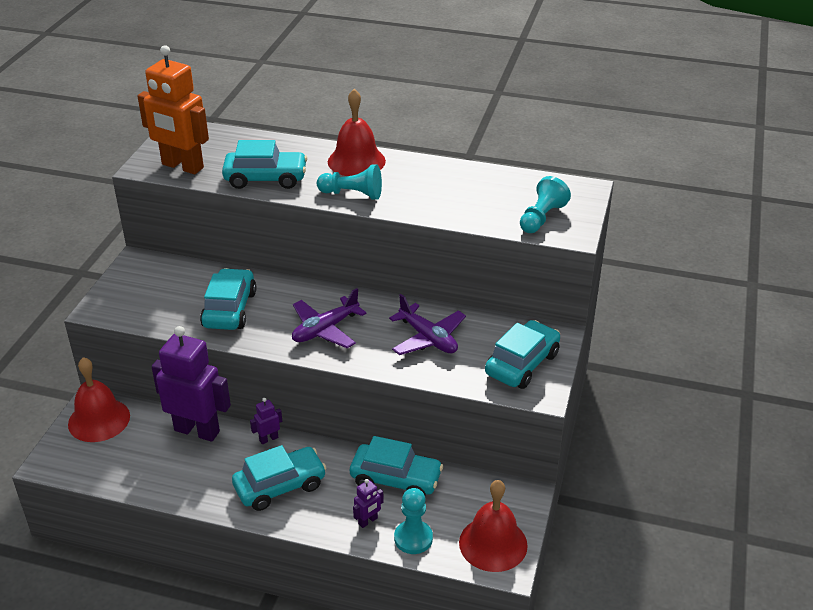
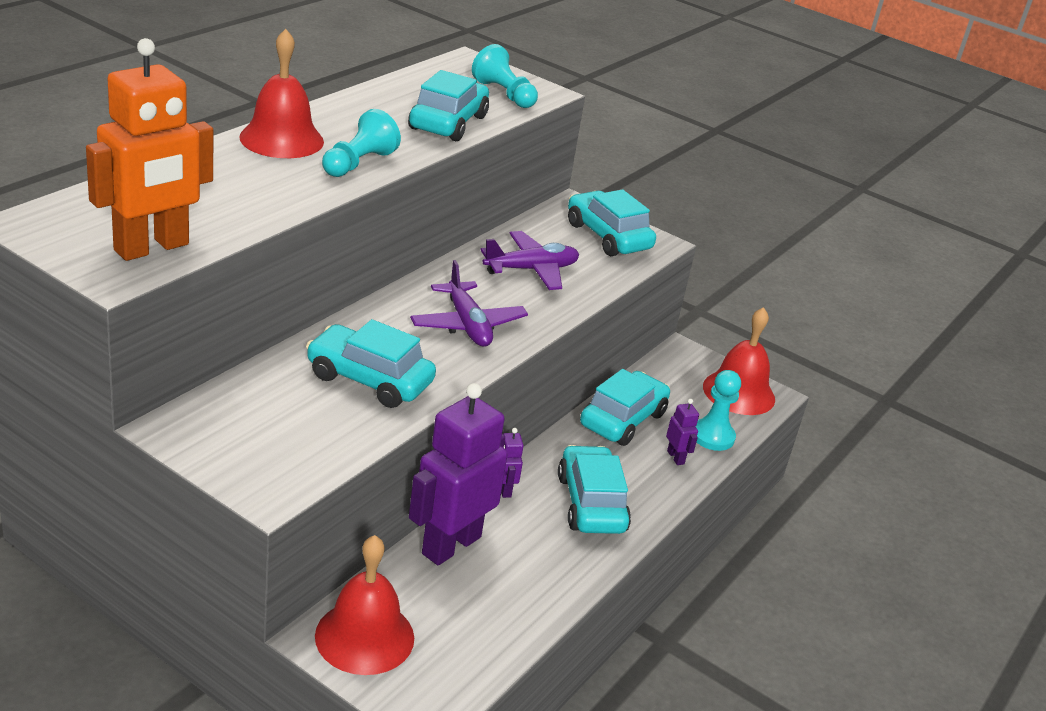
camera: 75 degrees left, 5 degrees down
turquoise car [222,140,307,189] -> turquoise car moved to [408,70,489,141]

